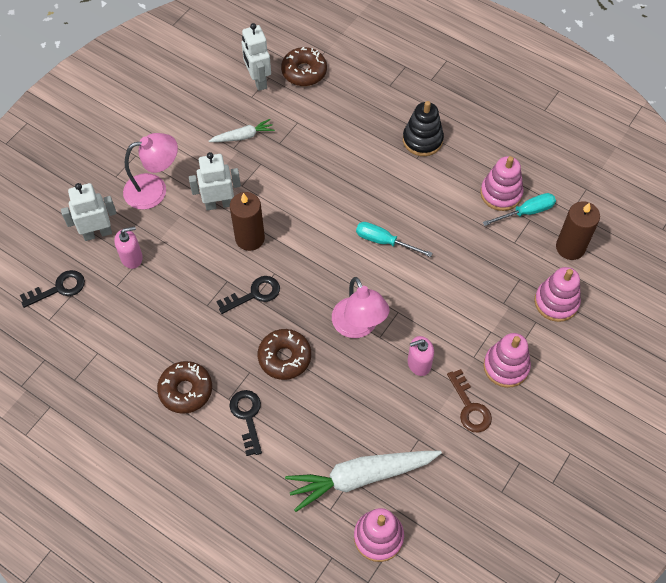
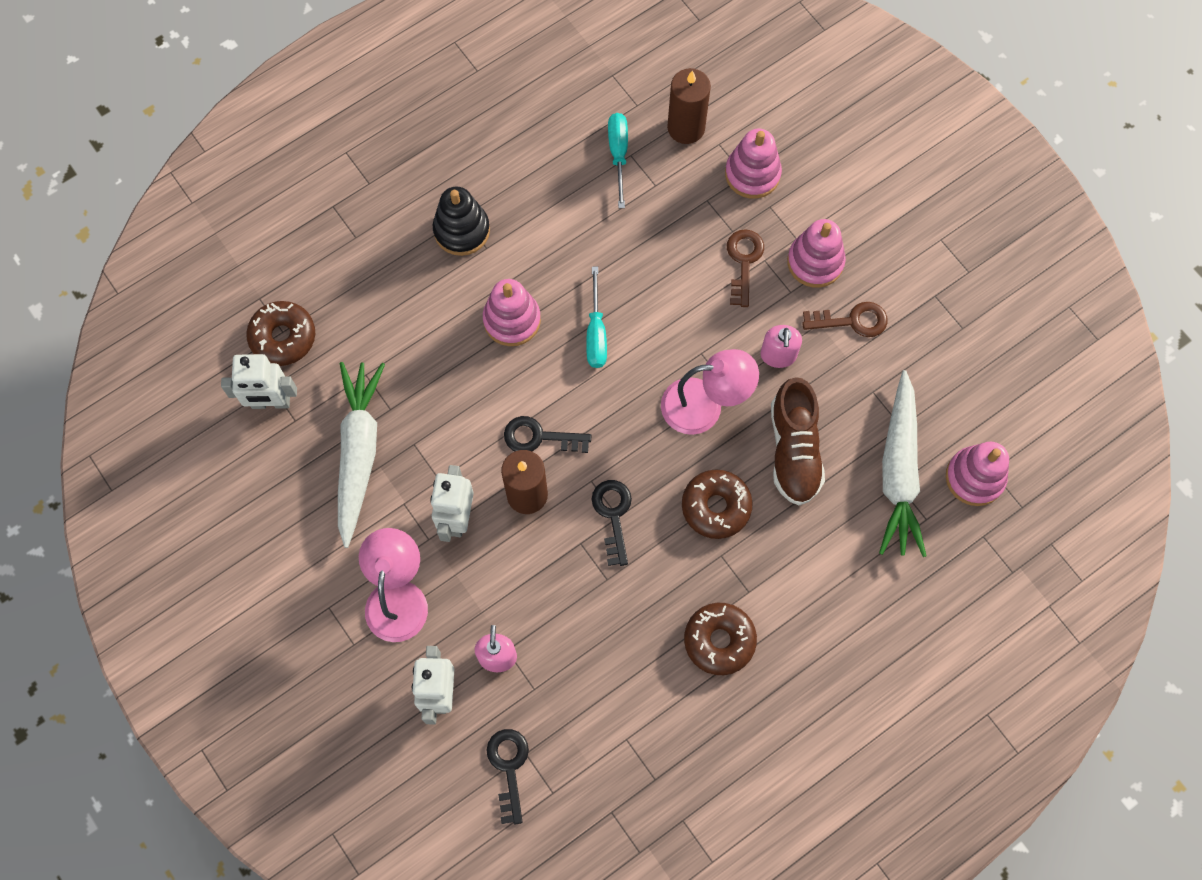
camera: 70 degrees left, 10 degrees up
white carrot [209,119,275,142] -> white carrot [338,362,385,548], size x1.97
black key [229,390,262,456] -> black key moved to [504,416,591,453]
turquoise screwdriver [356,222,433,257] -> turquoise screwdriver turned 45 degrees counterclockwise [586,267,607,368]
pink stacking toy [480,156,523,211] -> pink stacking toy moved to [483,279,541,346]
none -> brown key [727,229,764,307]
none -> brown shoe [771,377,825,506]

